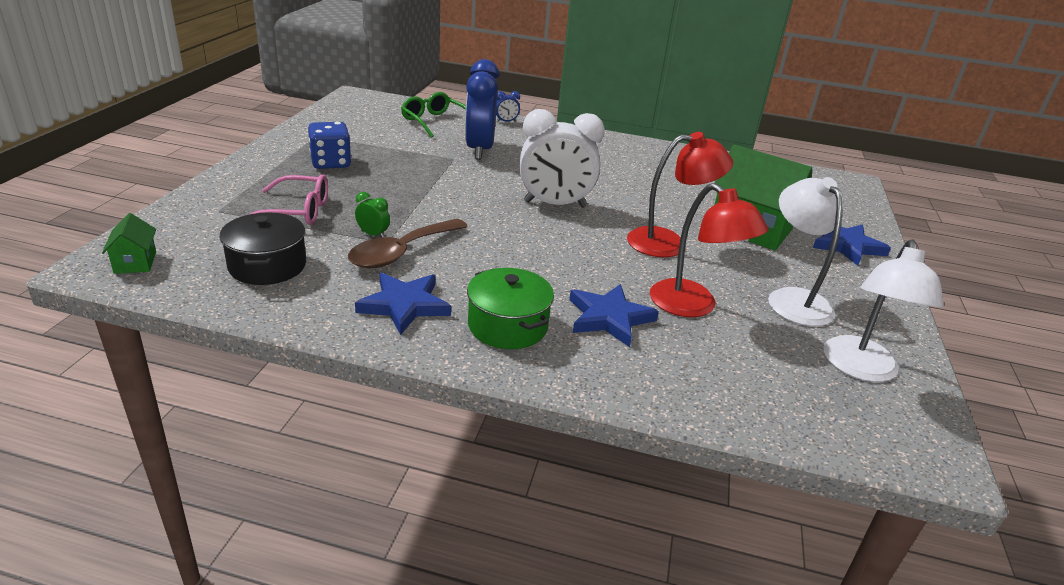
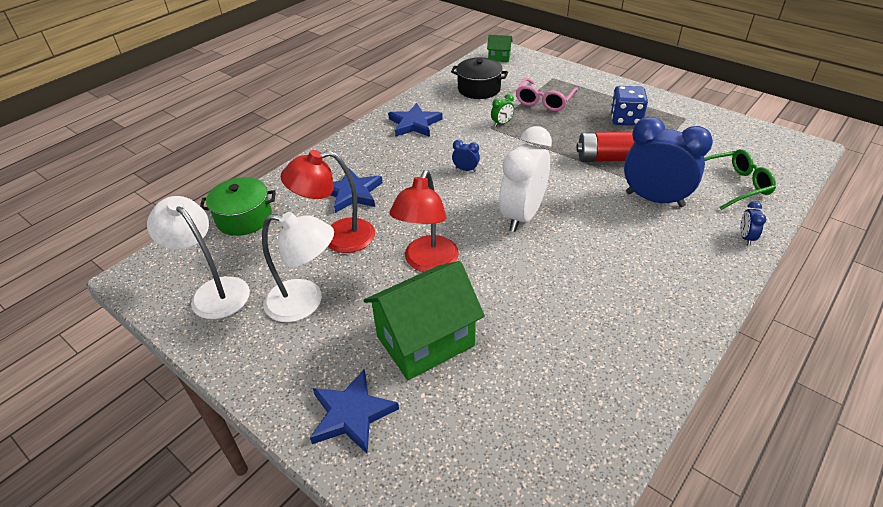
camera: 120 degrees right, 10 degrees up
brown spoon [348,219,468,268] -> none
green pot [467,268,554,349] -> green pot moved to [200,177,276,236]
none -> blue clock [452,140,480,172]
none -> red battery [577,131,635,162]

